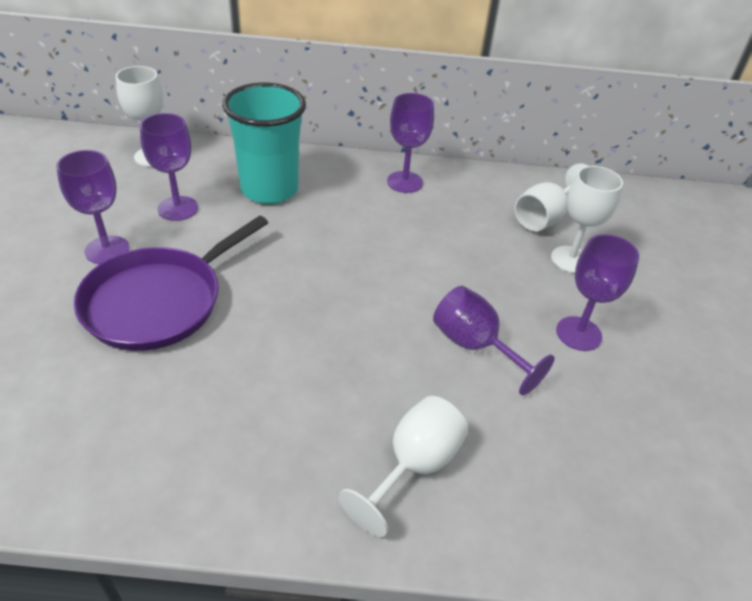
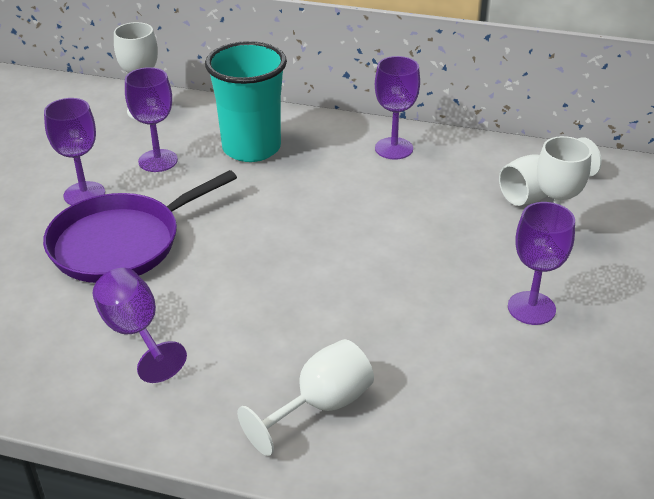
camera: 15 degrees right, 5 degrees down
purple goblet [433,286,555,396] -> purple goblet moved to [93,268,187,383]

